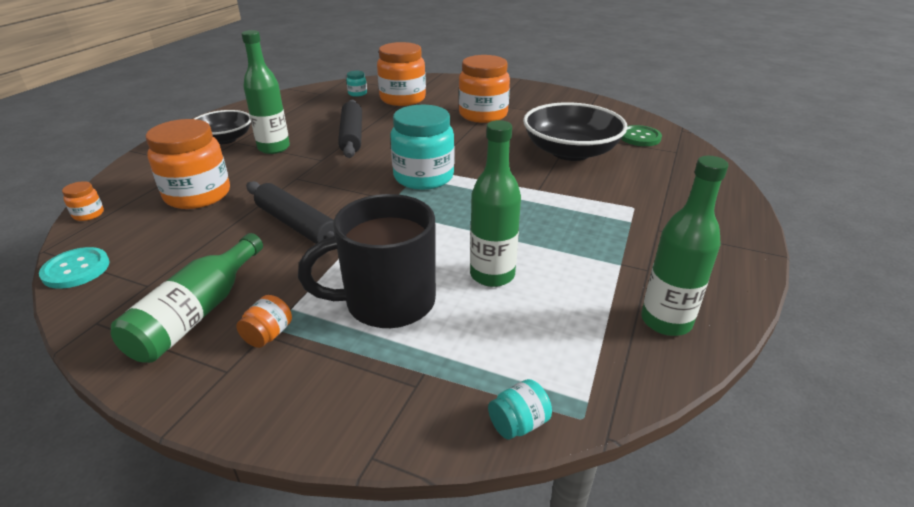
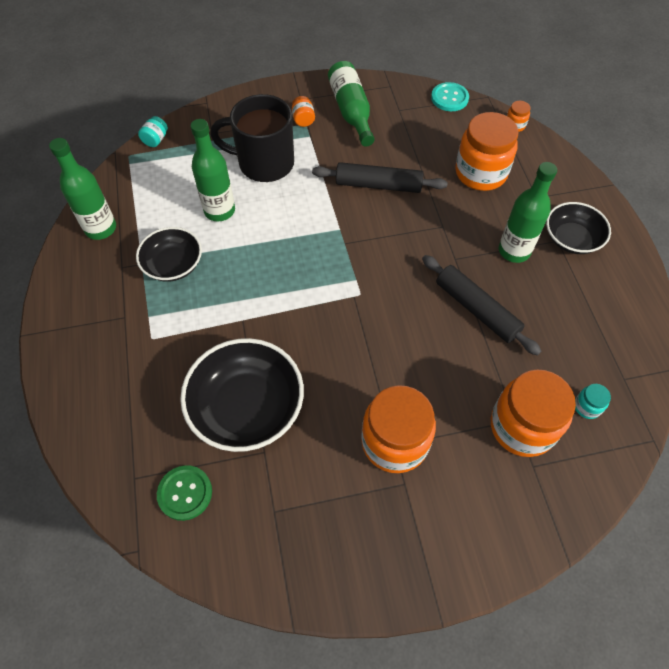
camera: 145 degrees right, 25 degrees up
black mug [298,194,436,328] -> black mug turned 120 degrees counterclockwise [210,94,294,182]
turquoise jar [390,105,455,190] -> none
none -> black bowl [136,227,202,282]

